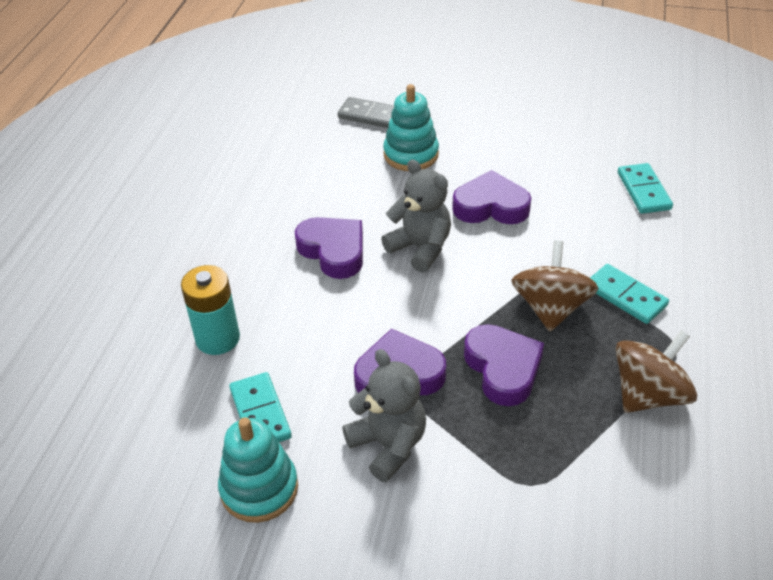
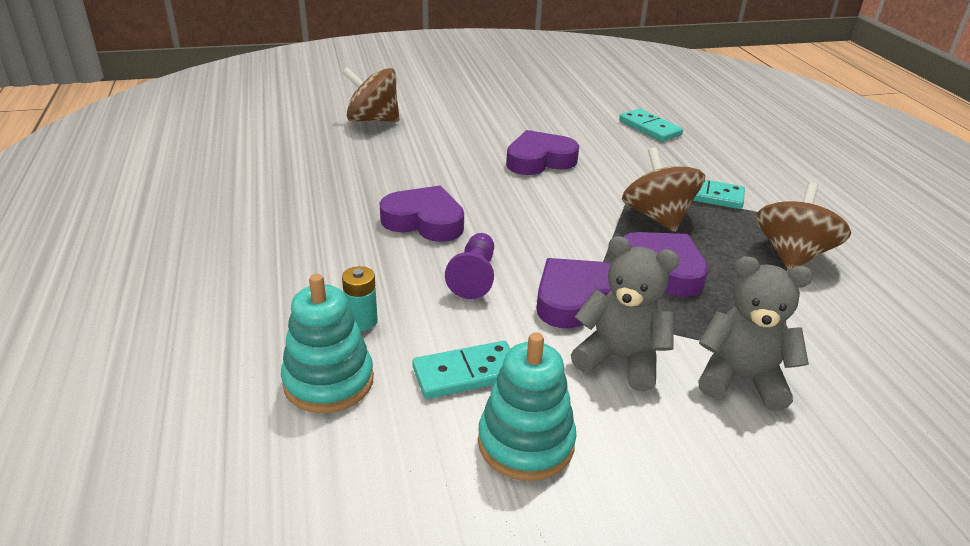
camera: 30 degrees left, 10 degrees down
turquoise battery [181,265,240,355] -> turquoise battery [342,266,378,331], size x0.59
turquoise domino [229,372,292,442] -> turquoise domino turned 60 degrees counterclockwise [412,341,510,399]
grey domino [338,97,394,128] -> brown spinning top [342,67,399,122]
grey teddy bear [381,160,451,273] -> grey teddy bear moved to [698,256,813,411]
turquoise stacking toy [383,84,439,171] -> turquoise stacking toy moved to [281,274,374,413]
none -> purple pawn [445,233,494,299]

